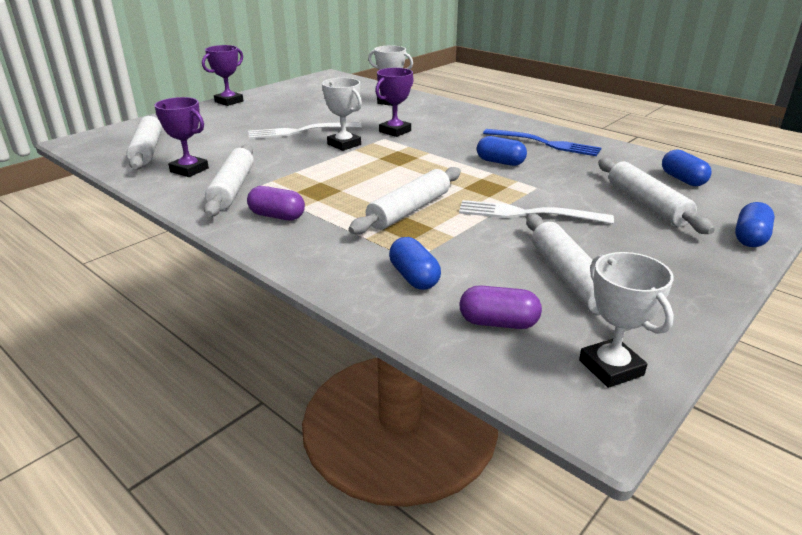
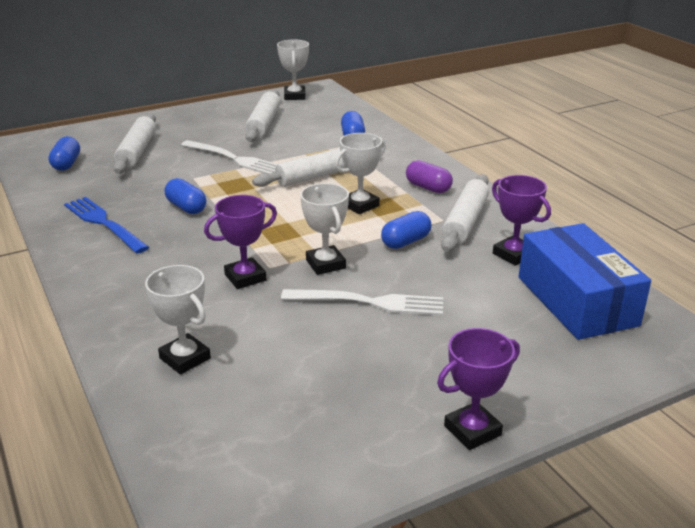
camera: 160 degrees left, 0 degrees up
white rolling pin [126,114,162,170] -> blue box [519,223,651,340]
purple capsule [459,285,542,329] -> none
blue capsule [735,202,775,247] -> blue capsule moved to [381,211,431,249]
none -> white trophy [335,133,386,214]

